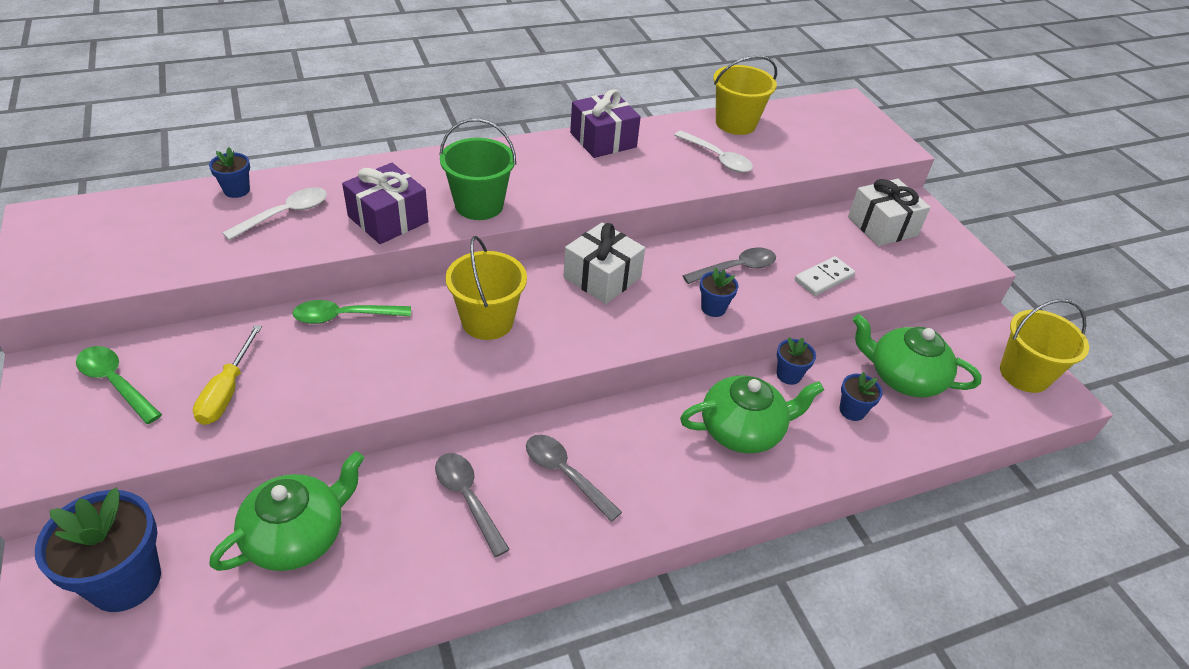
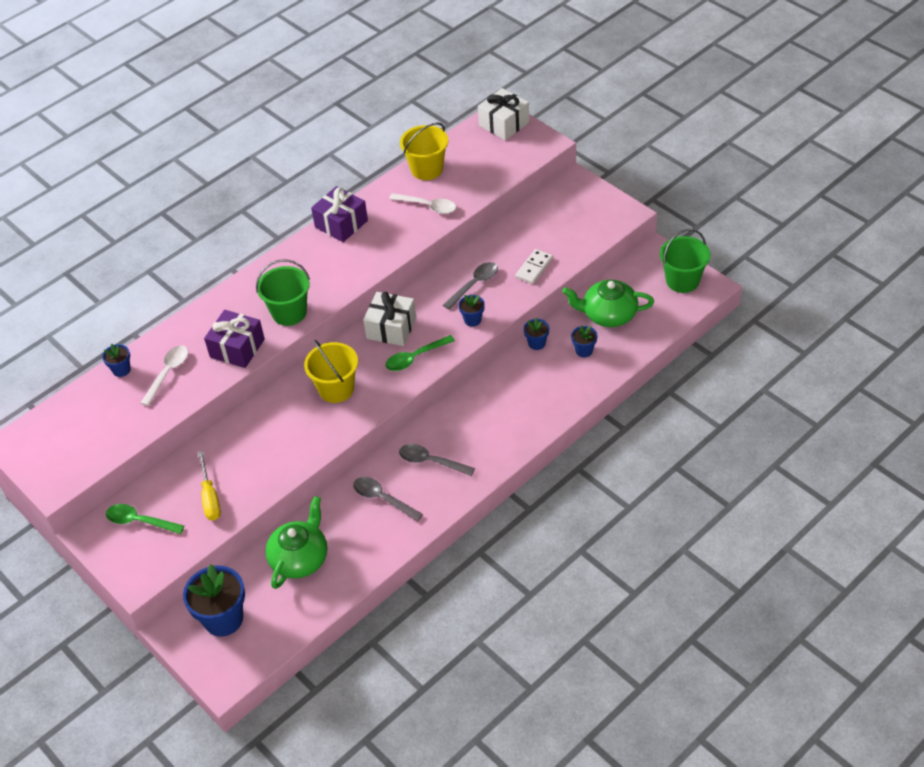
camera: 15 degrees left, 5 degrees up
green spoon [293,300,411,324] -> green spoon moved to [386,335,455,371]
green teapot [680,375,824,453] -> none
white gift [848,179,931,246] -> white gift moved to [478,88,529,141]
yellow bucket [1000,299,1089,393] -> green bucket [660,229,710,293]

